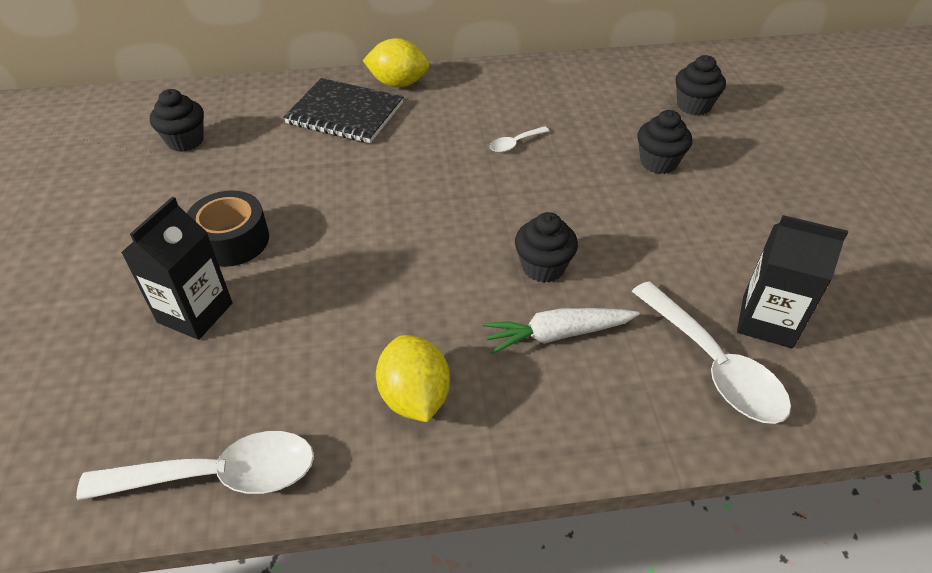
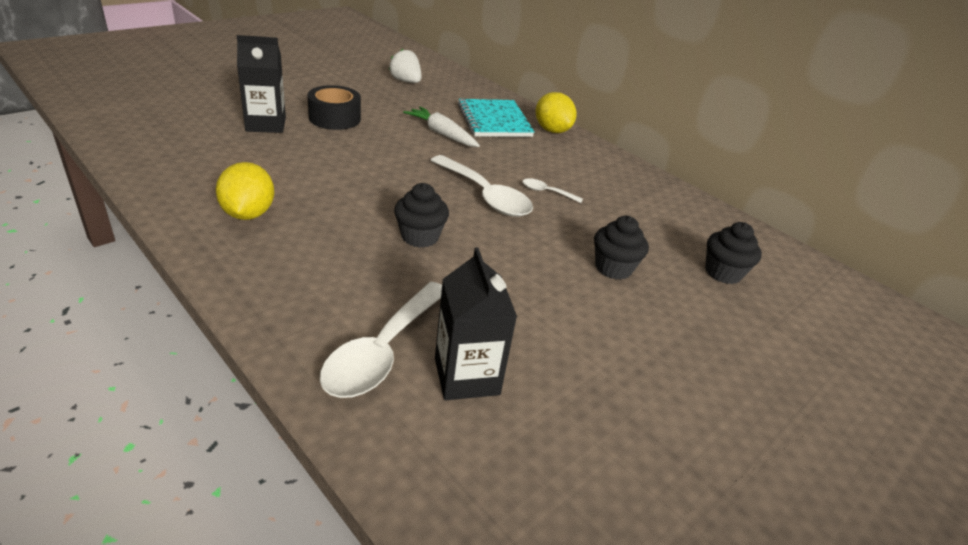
camera: 50 degrees right, 10 degrees down
white spoon [76,431,314,501] -> white spoon moved to [430,155,533,217]
black cupcake [150,89,204,152] -> white strawberry [389,49,422,83]
black notebook [283,78,403,143] -> turquoise notebook [458,99,535,137]
yellow lemon [376,335,450,422] -> yellow lemon turned 45 degrees counterclockwise [216,162,274,220]
white carrot [482,308,640,354] -> white carrot moved to [403,106,480,147]

